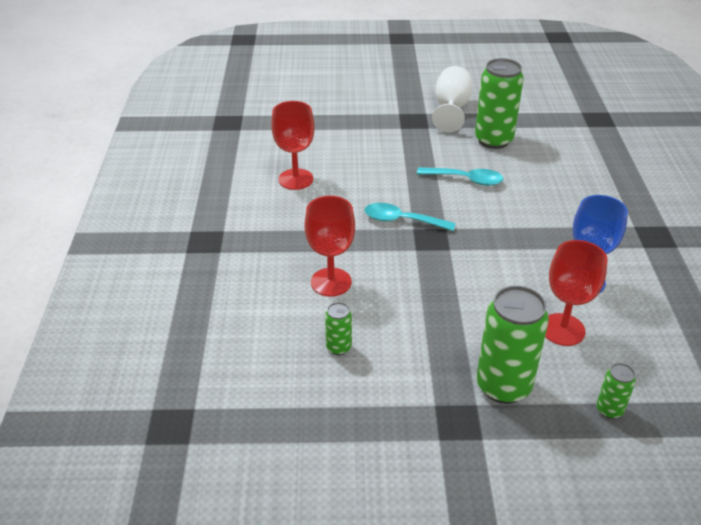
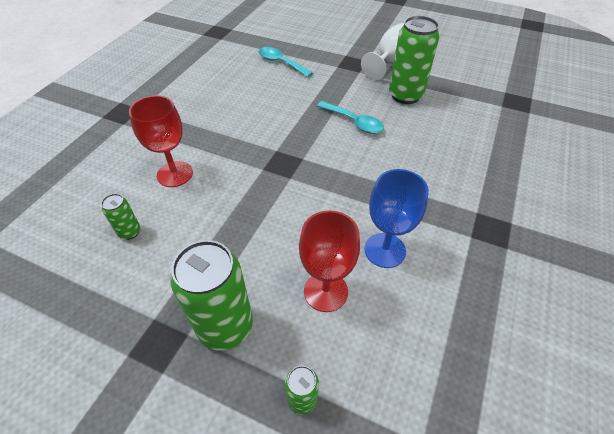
camera: 25 degrees right, 10 degrees up
red goblet [271,101,315,190] -> none
turquoise spoon [365,203,456,231] -> turquoise spoon moved to [259,47,313,77]

